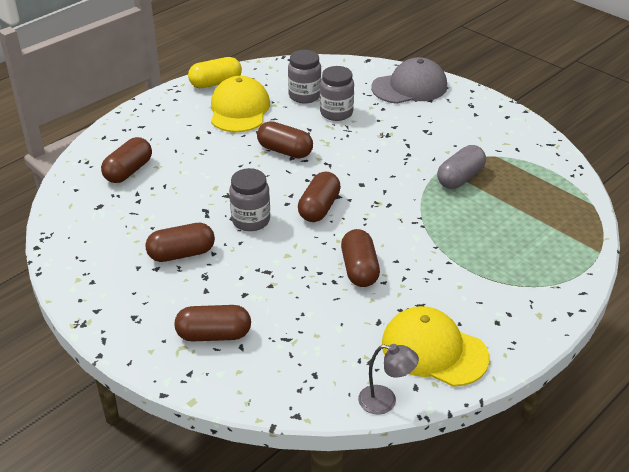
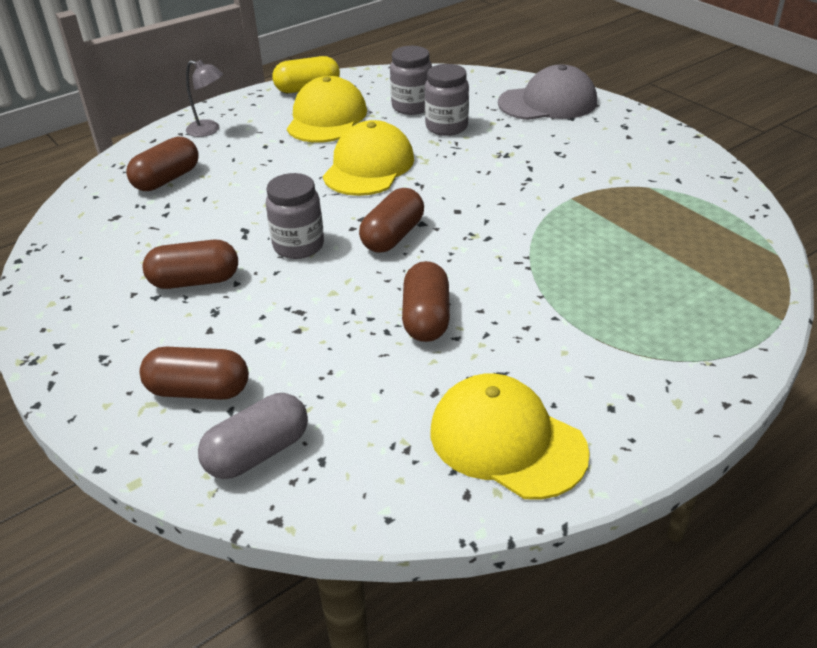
camera: 10 degrees right, 0 degrees up
brown capsule [257,121,313,158] -> yellow cap [323,120,414,196]
grey lamp [358,344,419,415] -> grey lamp moved to [186,60,223,137]
grey capsule [437,145,486,189] -> grey capsule moved to [198,393,308,479]

